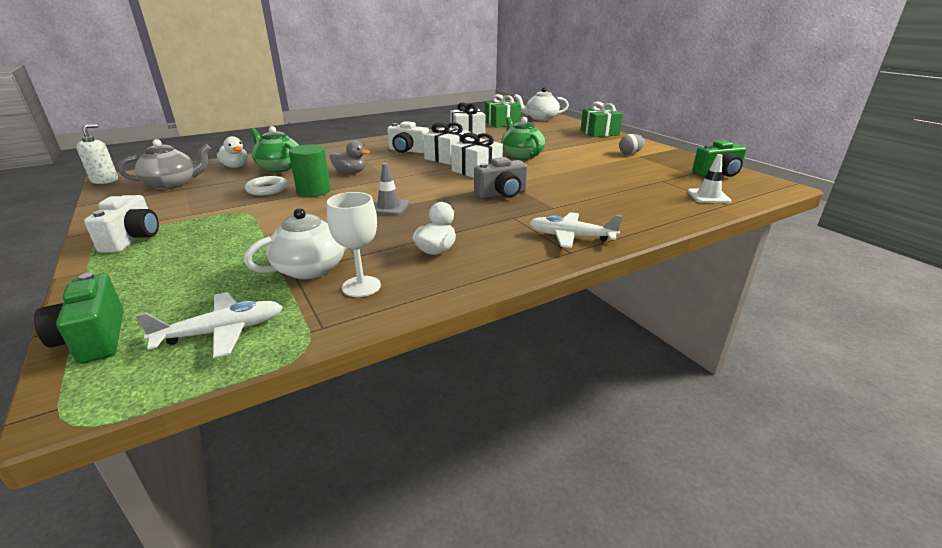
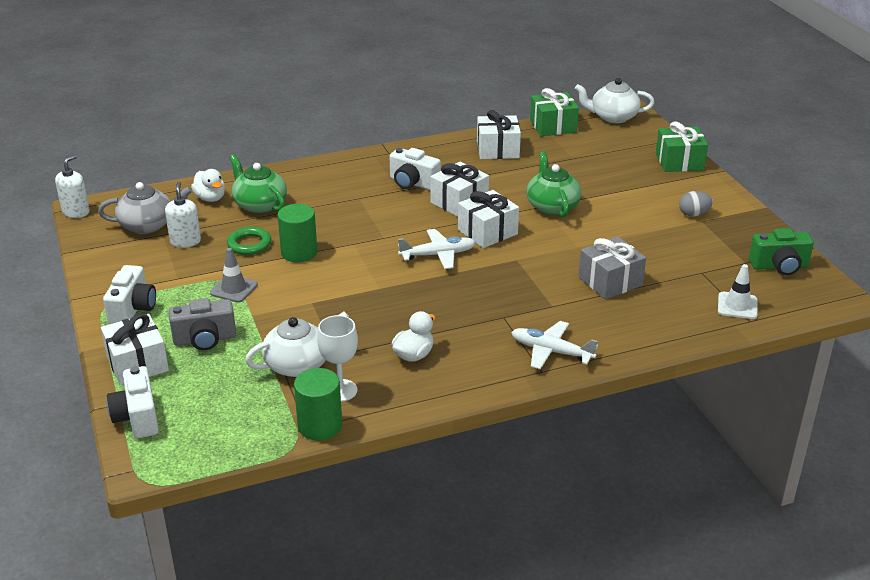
camera: 10 degrees right, 5 degrees up
green camera [34,273,123,364] -> white camera [107,366,159,438]
white plane [136,292,283,358] -> white plane moved to [398,229,476,269]
white ring [245,176,288,195] -> green ring [227,227,271,255]
grey duck [329,140,370,174] -> none
grey traffic cone [374,163,410,215] -> grey traffic cone moved to [210,248,258,303]
grey camera [474,157,528,198] -> grey camera moved to [169,298,236,350]
none -> white gift [101,314,169,385]
none -> white soap dispenser [165,182,201,248]
none -> green cylinder [294,368,342,440]
none -> grey gift [578,237,646,299]

